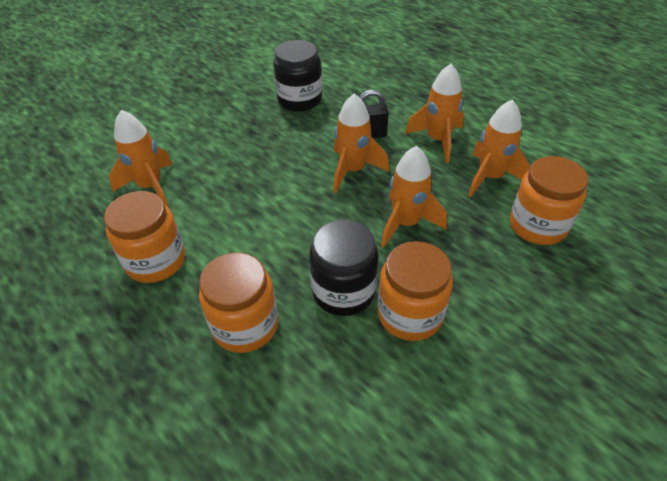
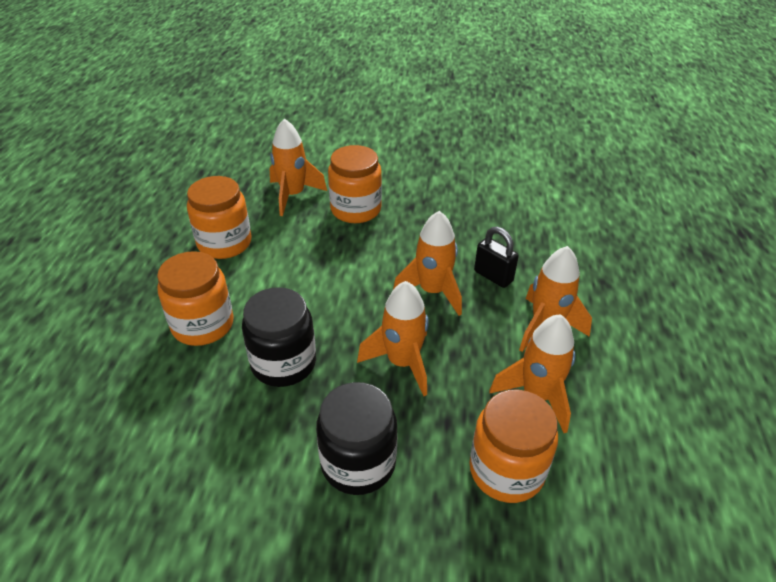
camera: 50 degrees right, 5 degrees down
black jar [273,40,322,112] -> black jar moved to [316,382,397,495]
orange jar [377,241,453,341] -> orange jar moved to [328,145,382,223]

